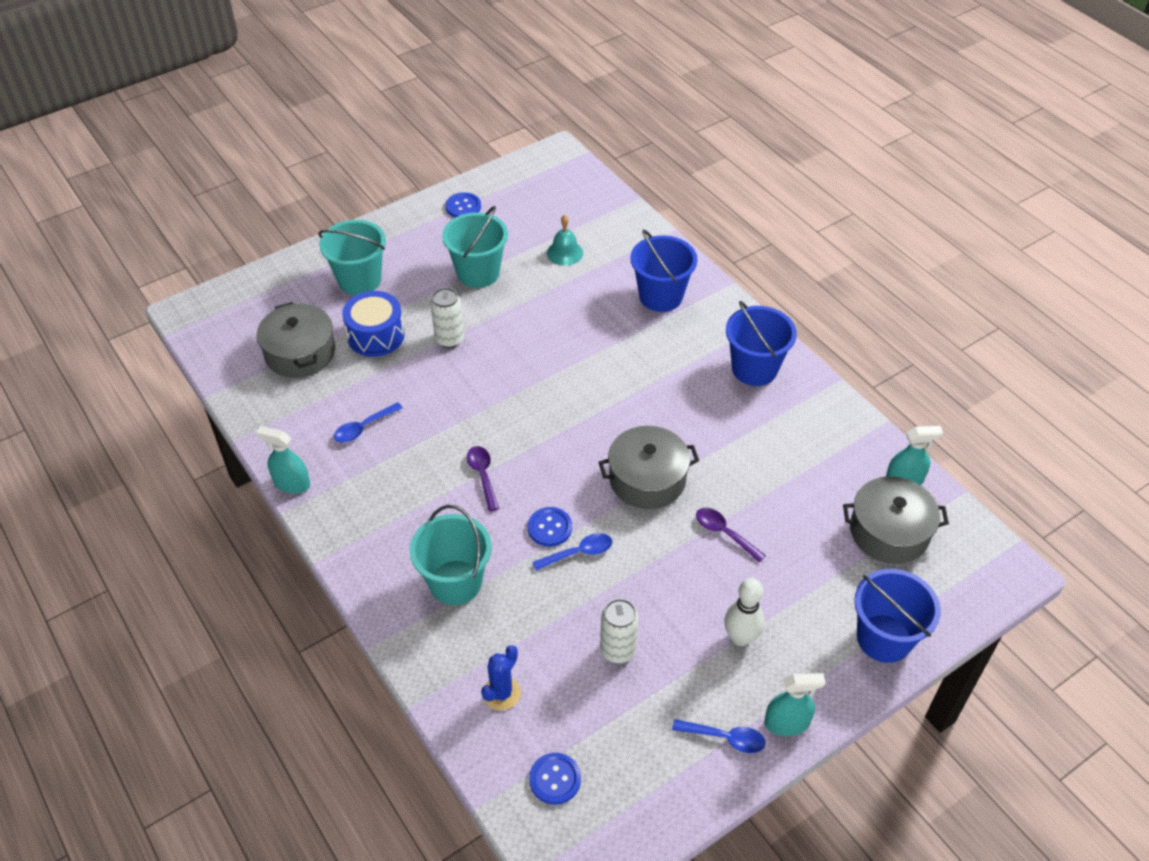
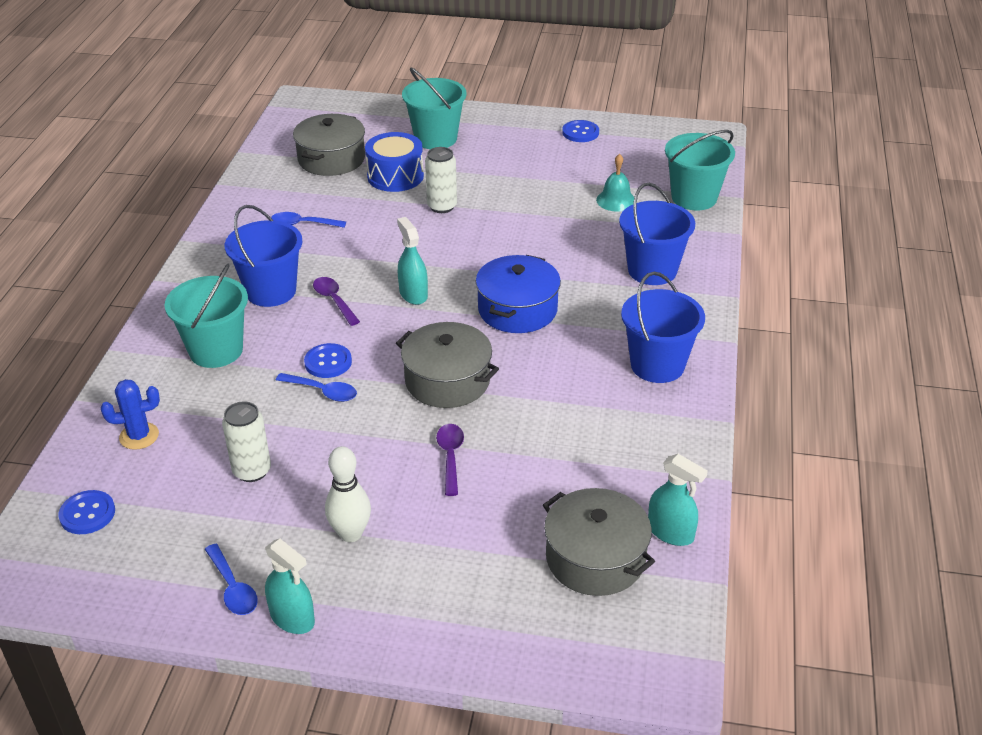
camera: 45 degrees right, 10 degrees down
turquoise spray bottle [256,426,310,494] -> turquoise spray bottle moved to [397,217,428,305]
turquoise bucket [442,206,508,288] -> turquoise bucket moved to [665,130,735,210]
purple spoon [467,446,499,511] -> purple spoon turned 60 degrees counterclockwise [313,277,360,326]
blue bucket [854,569,941,663] -> blue bucket moved to [225,205,302,307]
none -> blue pot [476,255,561,333]

